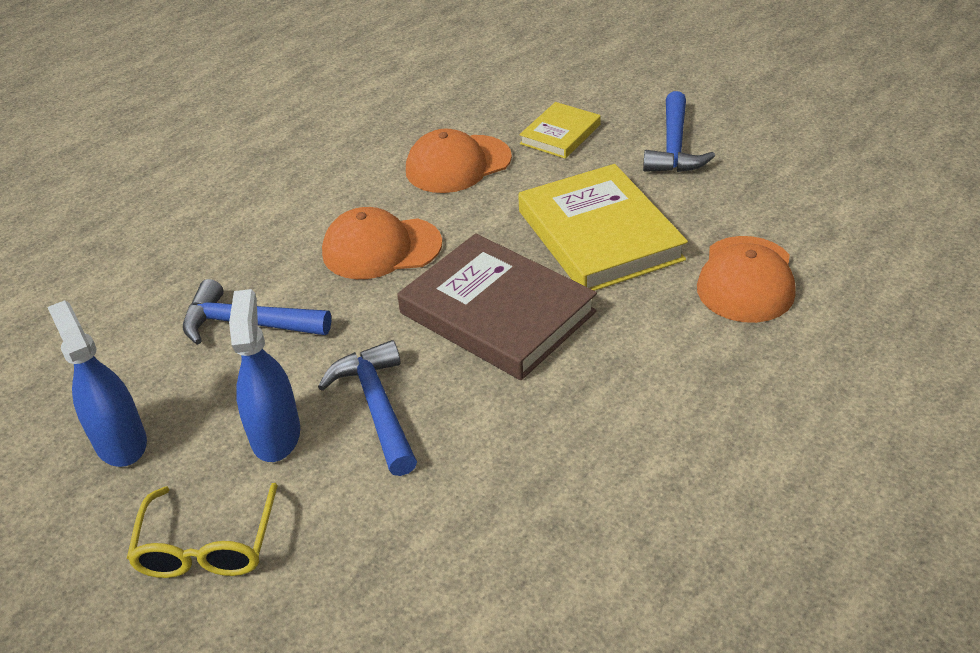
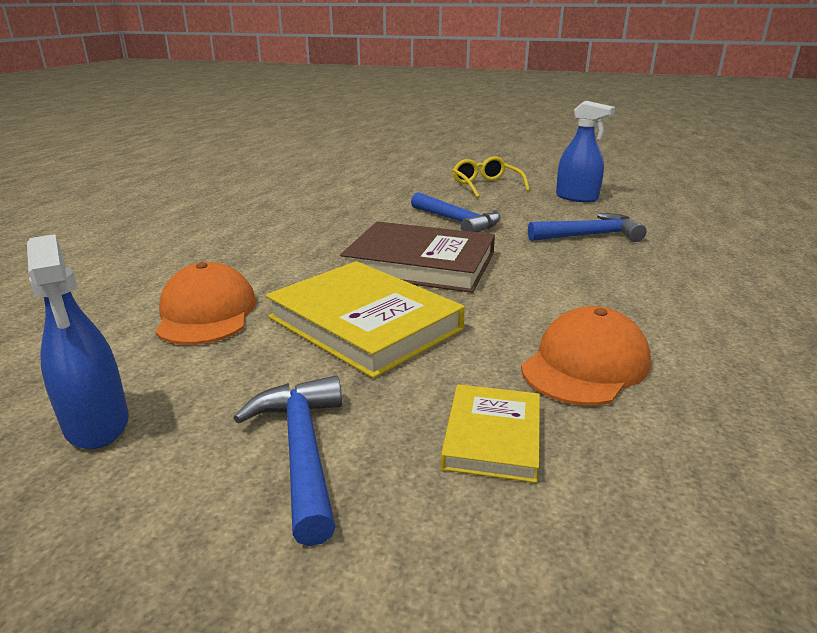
camera: 155 degrees right, 15 degrees down
blue spray bottle [229,289,300,462] -> blue spray bottle moved to [27,234,129,449]
orange cap [322,207,442,279] -> none

